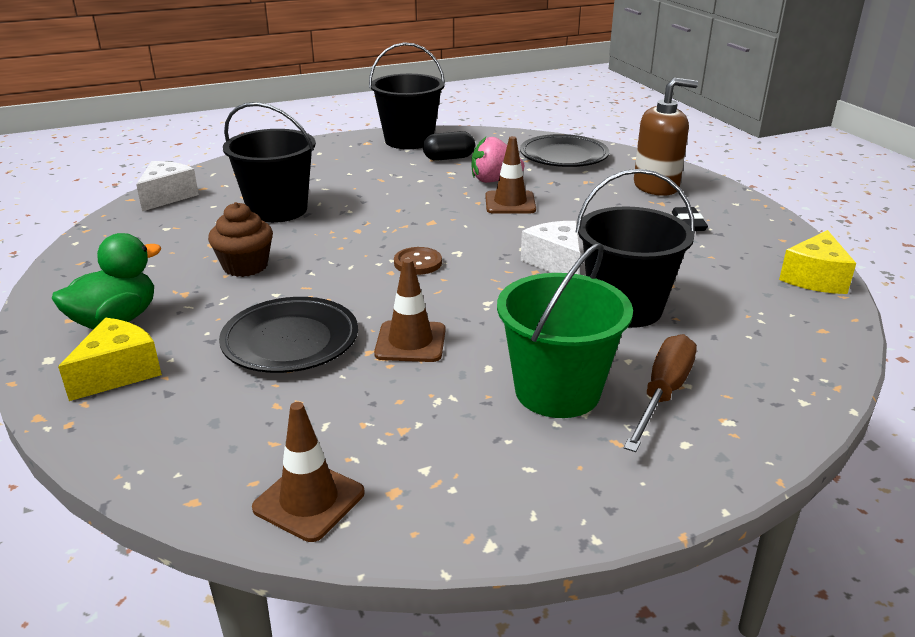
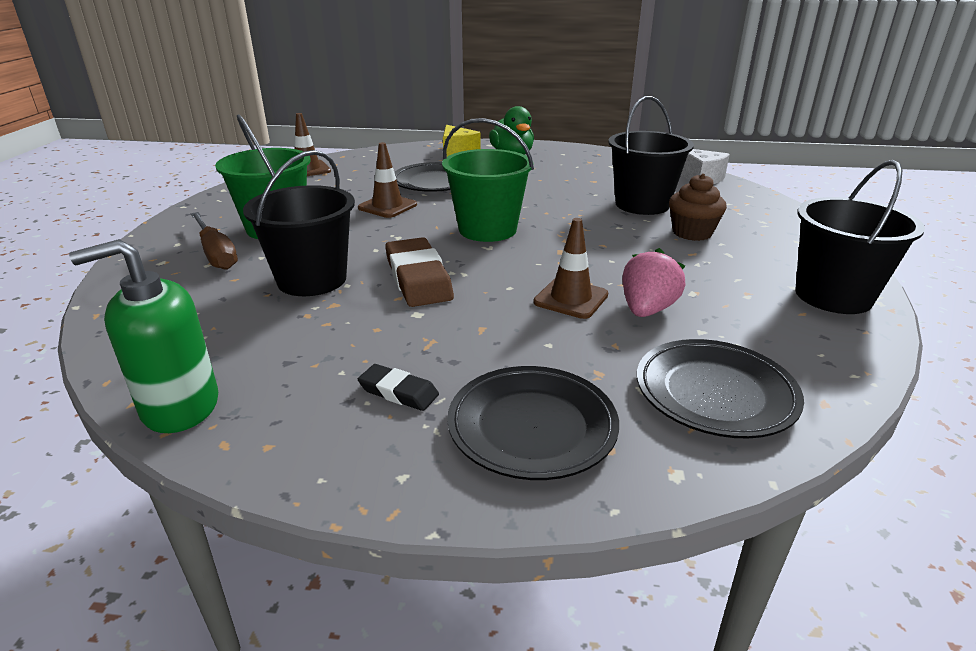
camera: 120 degrees right, 0 degrees up
brown cupcake [208,202,273,277] -> brown cupcake moved to [669,174,727,241]
brown button [394,247,442,275] -> green bucket [442,118,534,242]
black capsule [423,131,475,161] -> none
white cheese [521,221,580,274] -> brown eraser [385,237,454,307]
brown soap dispenser [634,78,698,196] -> black plate [447,366,619,480]
yellow cheese [779,230,856,294] -> green soap dispenser [69,239,218,433]

